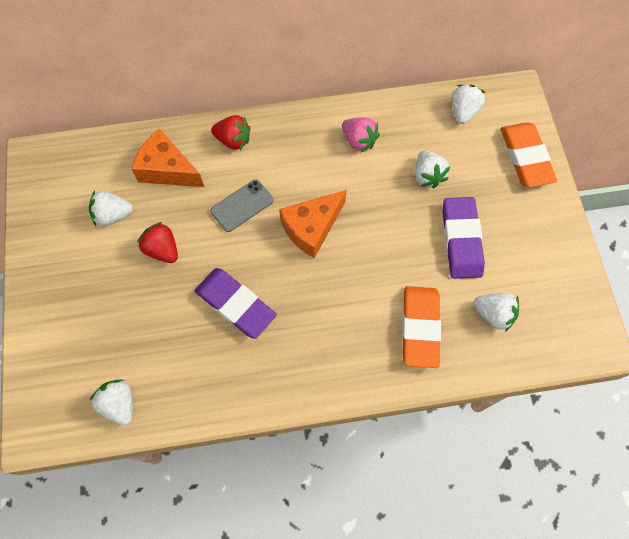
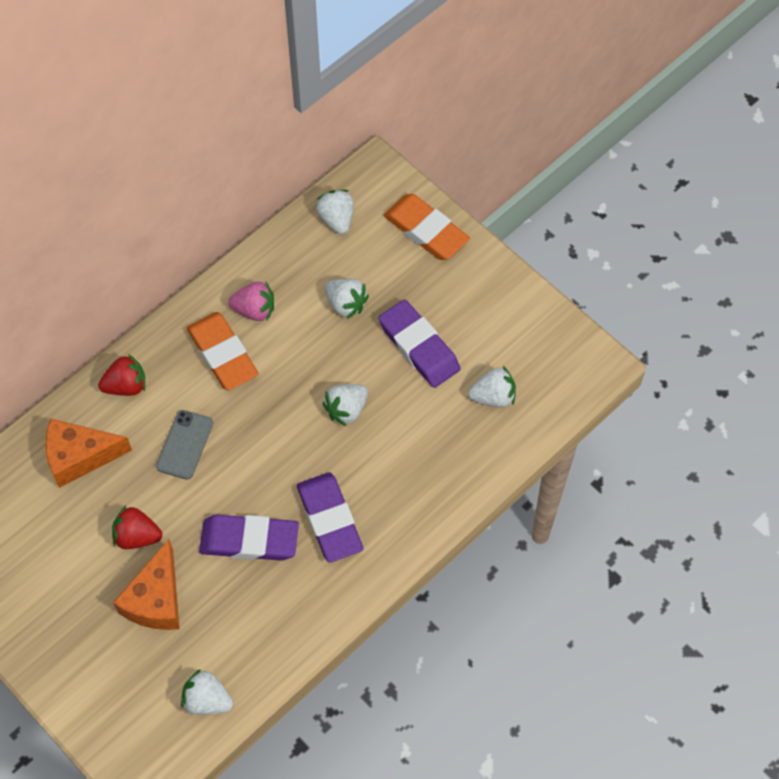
camera: 35 degrees left, 5 degrees down
white strawberry [89,191,133,226] -> white strawberry moved to [323,384,368,427]
orange cheese [279,190,346,258] -> orange cheese moved to [113,539,180,630]
orange eraser [402,286,441,368] -> orange eraser moved to [187,312,259,391]
none -> purple eraser [297,472,363,562]

